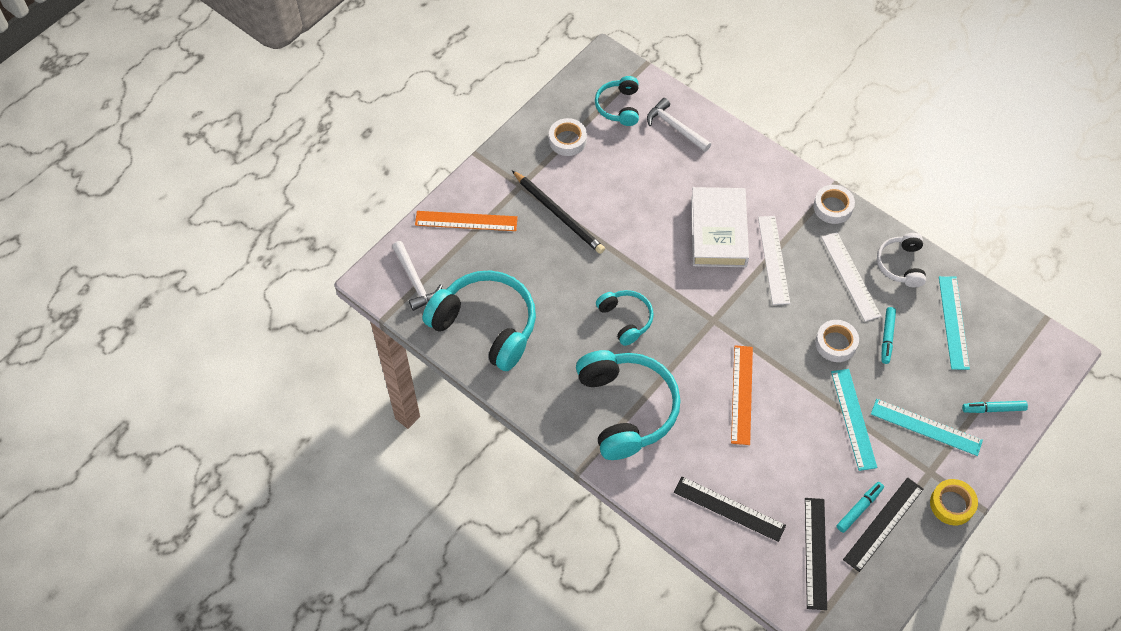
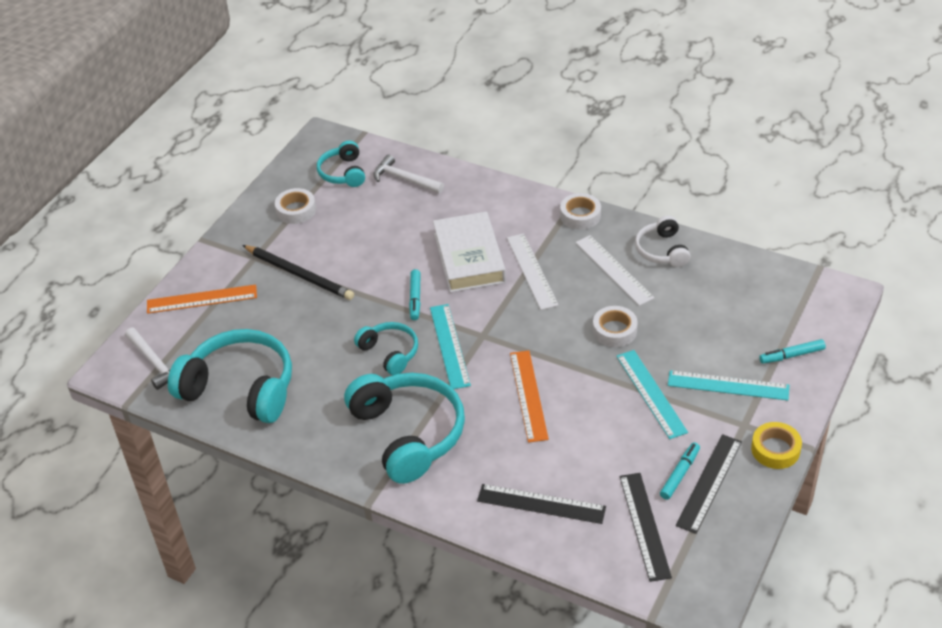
camera: 10 degrees left, 15 degrees down
turquoise marker [881,307,896,364] -> turquoise marker moved to [409,269,421,320]
turquoise ruler [939,276,970,370] -> turquoise ruler moved to [430,304,471,389]

